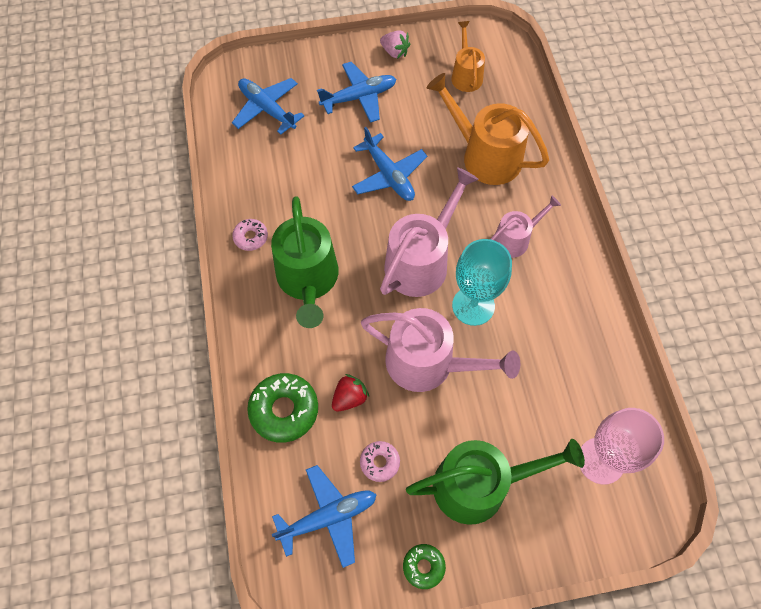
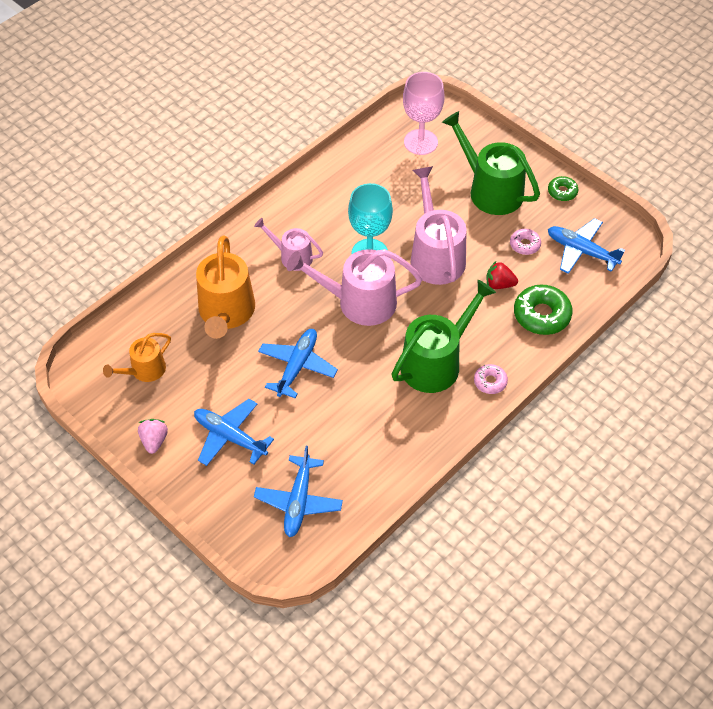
camera: 125 degrees left, 10 degrees down
pink donut [232,219,268,251] -> pink donut moved to [474,364,508,394]

